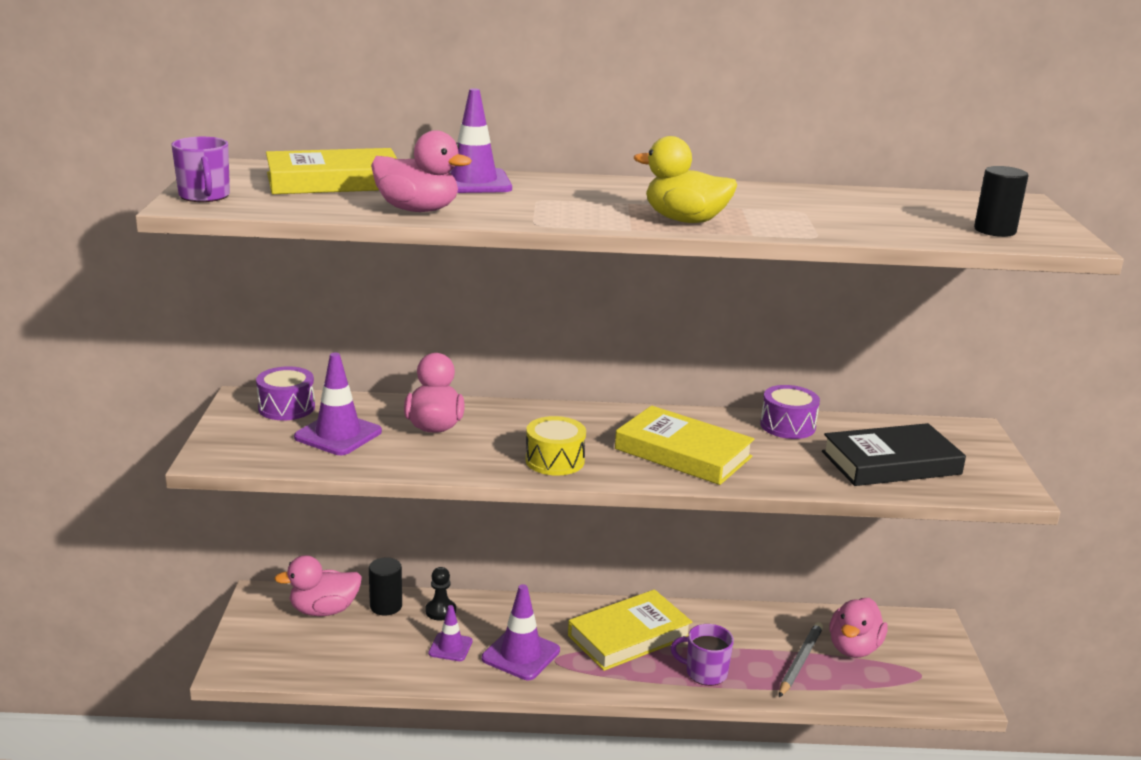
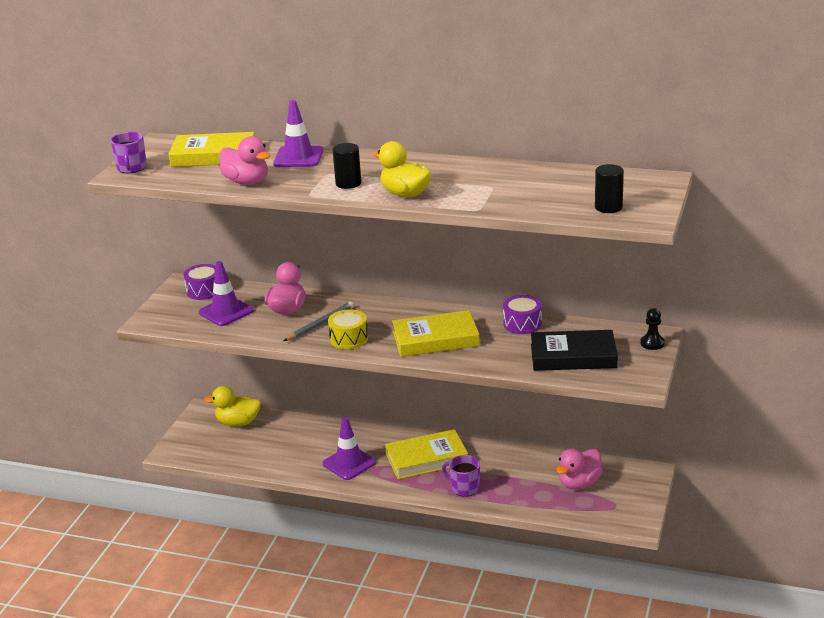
camera: 20 degrees right, 5 degrees up
pink duck [274,555,362,616] -> yellow duck [204,386,261,426]
black cylinder [369,558,402,615] -> black cylinder moved to [332,143,361,189]
black pawn [425,567,456,621] -> black pawn moved to [640,308,665,350]
purple traffic cone [428,605,473,661] -> none
yellow book [615,406,754,485] -> yellow book turned 60 degrees counterclockwise [392,310,480,357]
grey pencil [779,622,823,697] -> grey pencil moved to [284,302,354,341]

